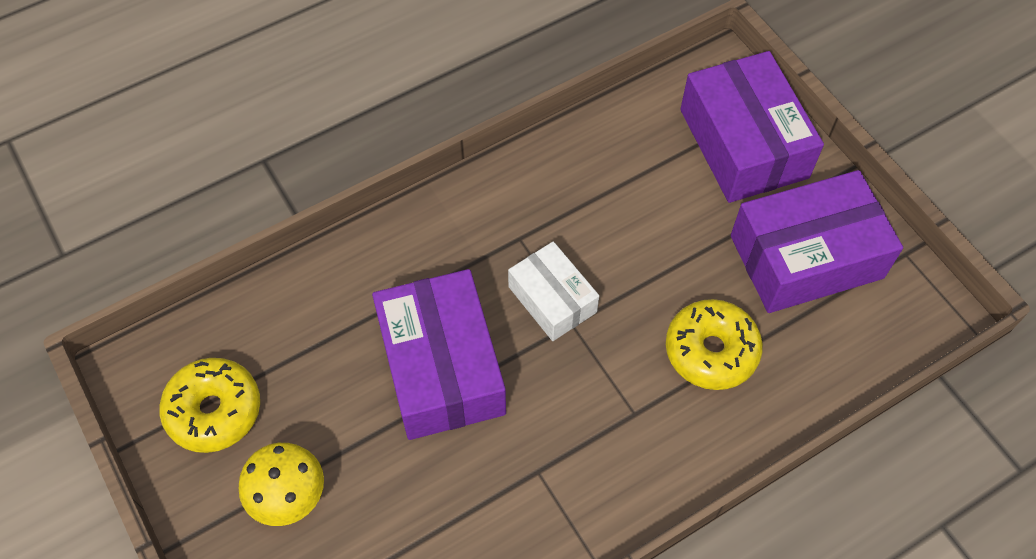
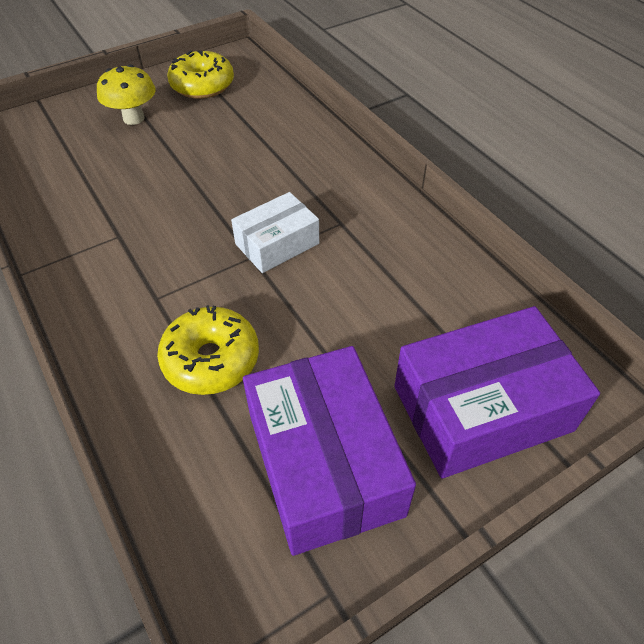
camera: 90 degrees right, 10 degrees down
purple box [372,269,506,440] -> none

